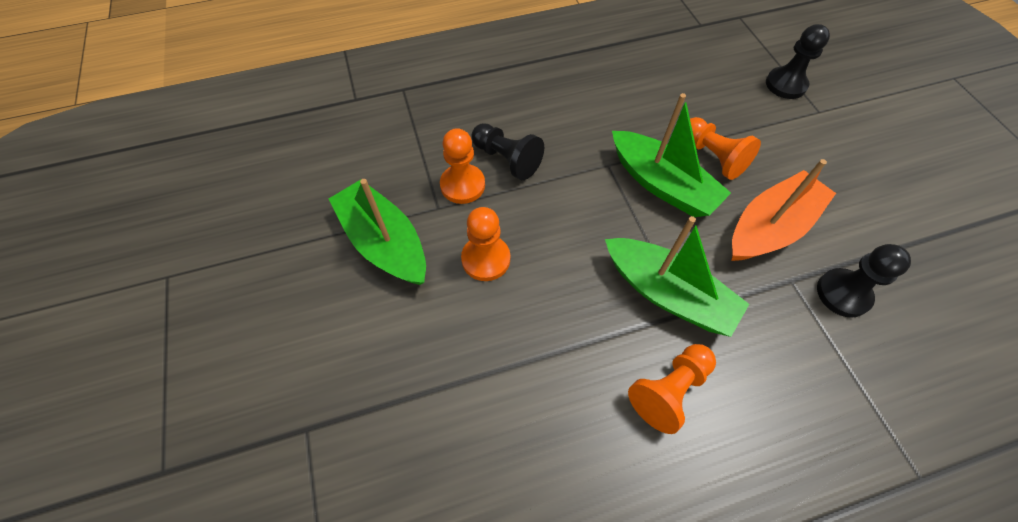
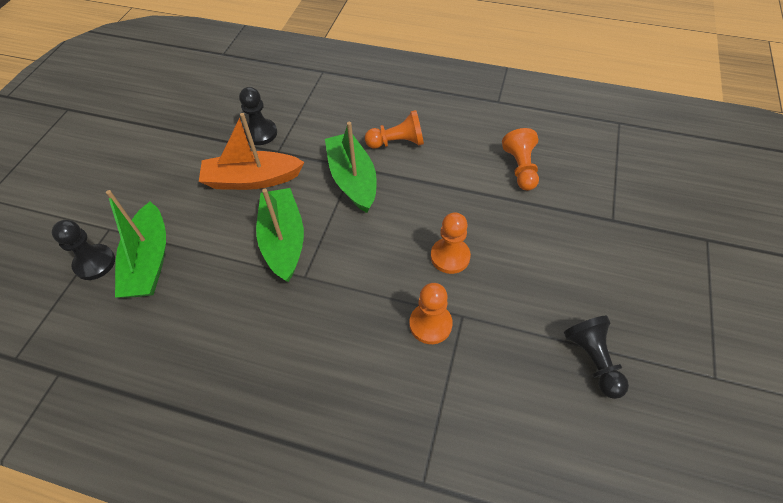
camera: 145 degrees left, 5 degrees down
green boat [329,179,426,285] -> green boat moved to [106,190,166,298]
black pawn [471,123,544,180] -> black pawn moved to [564,316,629,399]
orange pawn [690,117,761,180] -> orange pawn moved to [502,128,539,190]

